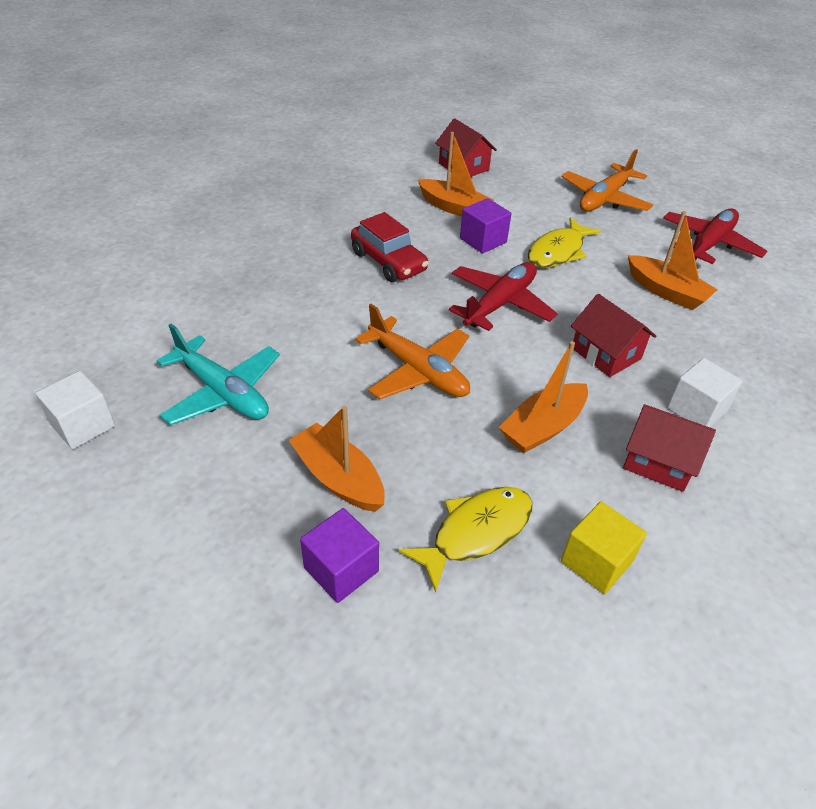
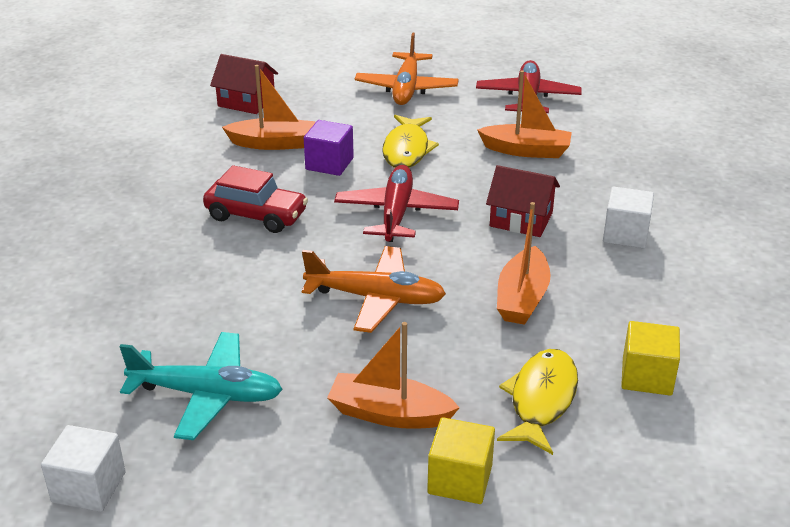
camera: 30 degrees left, 10 degrees down
purple cube [300,508,379,603] -> yellow cube [427,417,495,504]
red house [623,404,716,492] -> none

